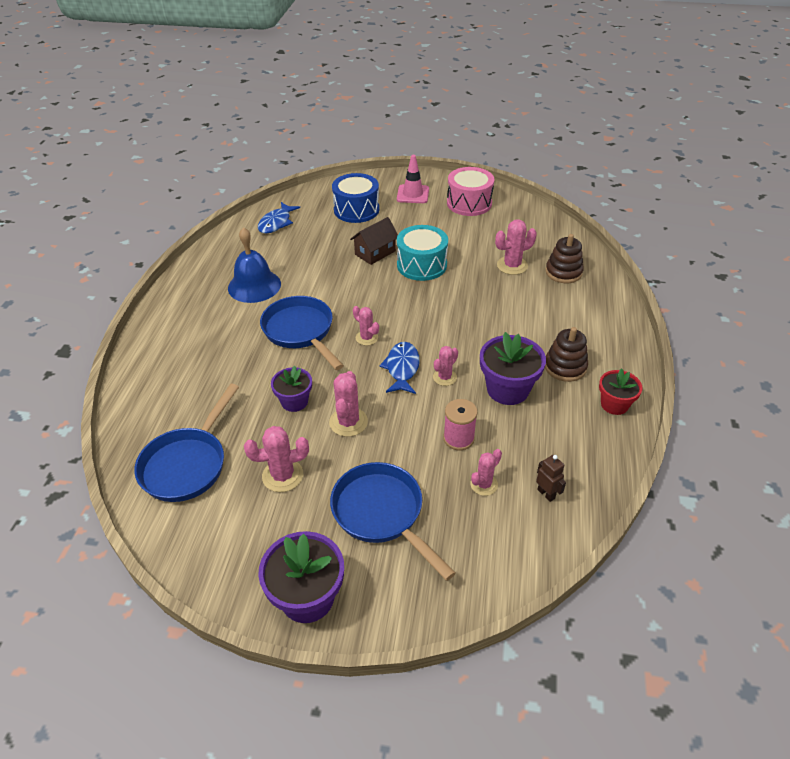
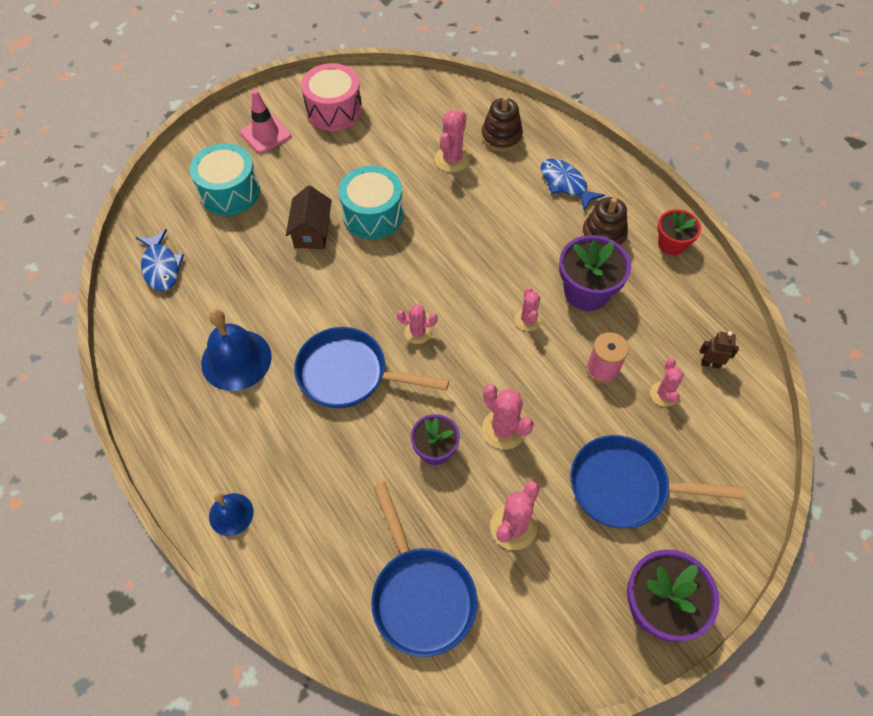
camera: 45 degrees left, 15 degrees up
blue drum [332,173,379,223] -> turquoise drum [189,143,260,216]
blue fish [379,342,420,394] -> blue fish moved to [541,159,605,211]
none -> blue bell [209,493,254,536]

